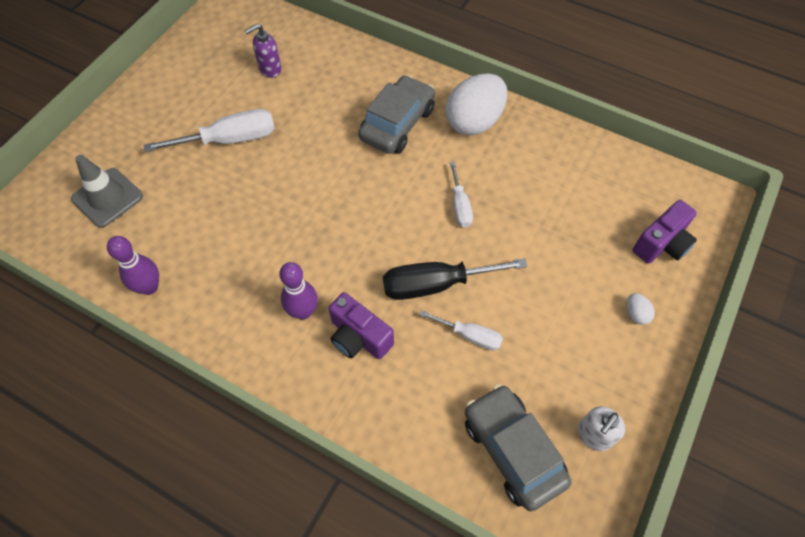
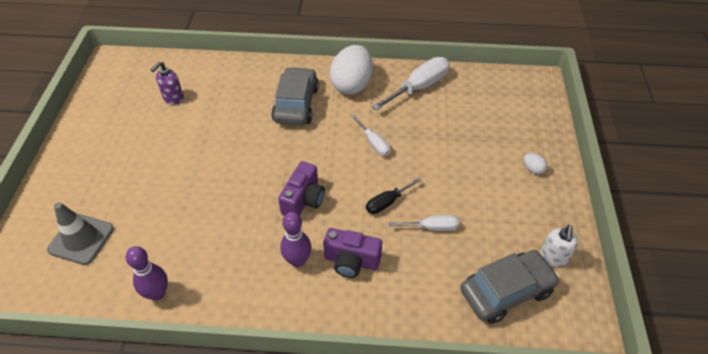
camera: 25 degrees left, 10 degrees down
white screwdriver [144,109,275,152] -> white screwdriver moved to [372,57,450,110]
black screwdriver [383,258,528,300] -> black screwdriver [366,177,422,214], size x0.57
grey car [465,384,571,511] -> grey car turned 120 degrees clockwise [461,250,560,324]
purple camera [633,200,697,264] -> purple camera moved to [278,161,325,216]

